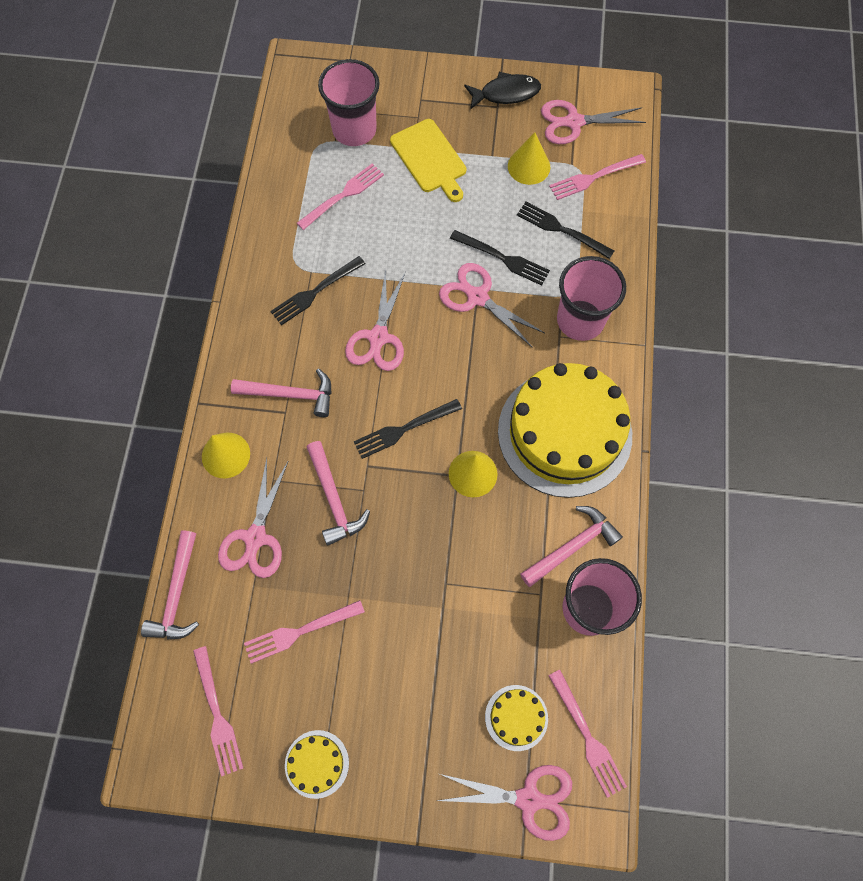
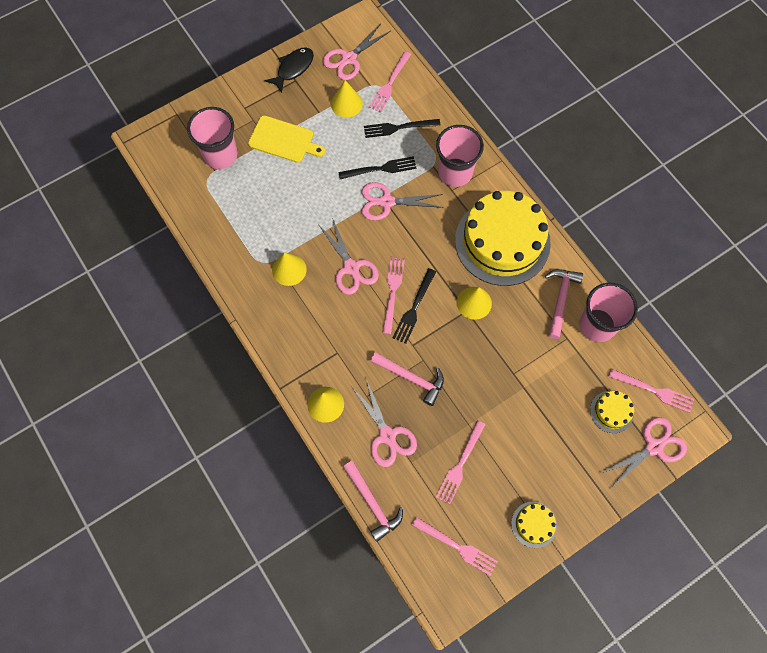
camera: 40 degrees left, 0 degrees up
pink hammer [231,369,332,417] -> none
black fork [270,256,365,325] -> yellow cone [272,252,307,286]
pink fork [297,163,384,230] -> pink fork moved to [382,257,405,334]

